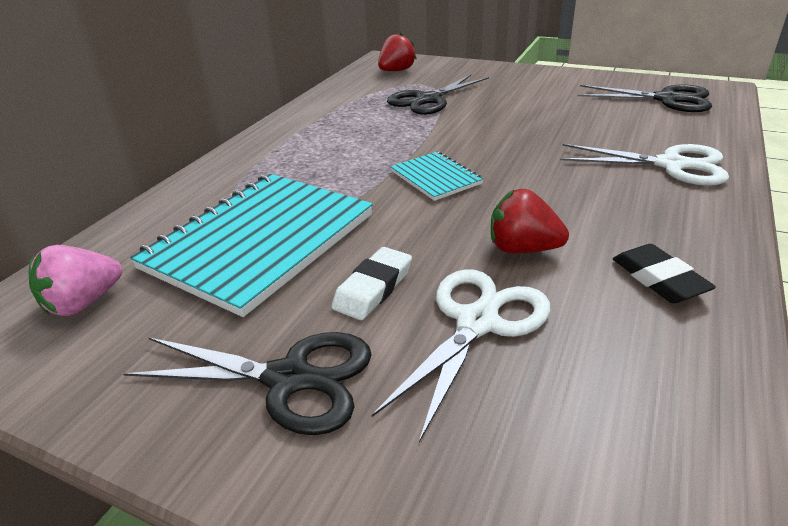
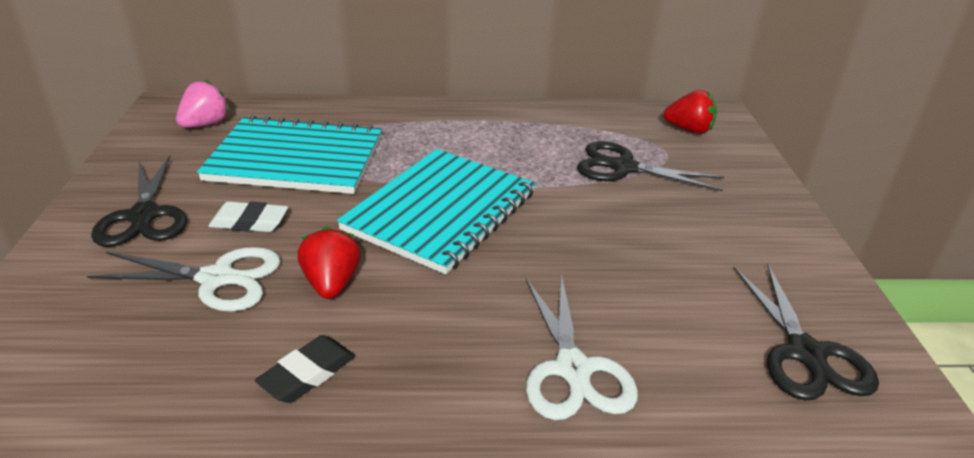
camera: 60 degrees right, 0 degrees up
pink strawberry [29,245,122,316] -> pink strawberry turned 105 degrees clockwise [176,80,230,128]
turquoise notebook [391,152,483,201] -> turquoise notebook [337,149,535,274], size x2.12

